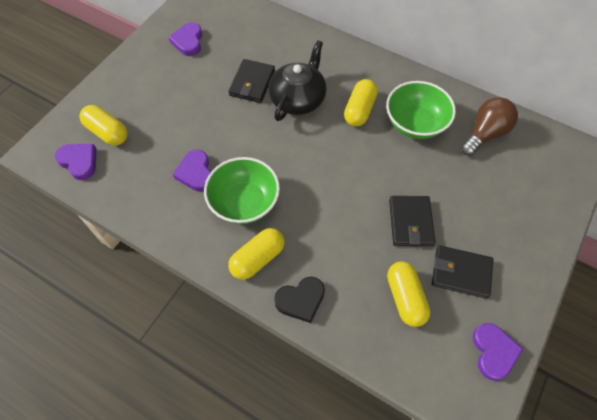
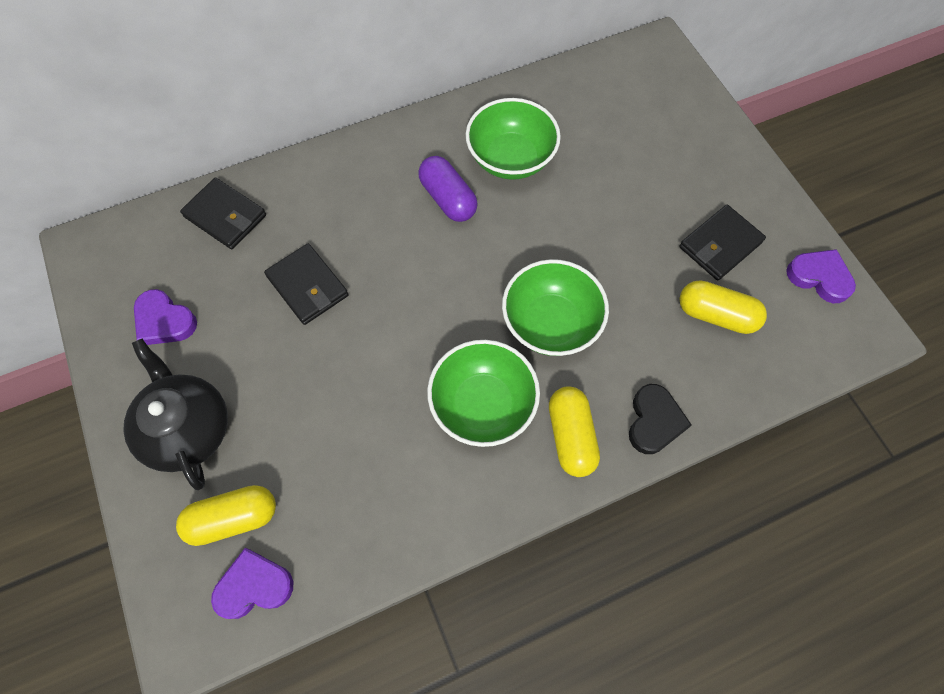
camera: 55 degrees left, 5 degrees up
purple heart [173,149,211,192] -> none
black teapot [268,40,327,121] -> black teapot moved to [123,339,228,490]
yellow capsule [344,79,378,126] -> purple capsule [418,156,478,222]
black wallet [389,196,435,246] -> black wallet moved to [180,178,266,249]
brown light bulb [461,97,518,156] -> none
none -> green bowl [502,259,609,356]

